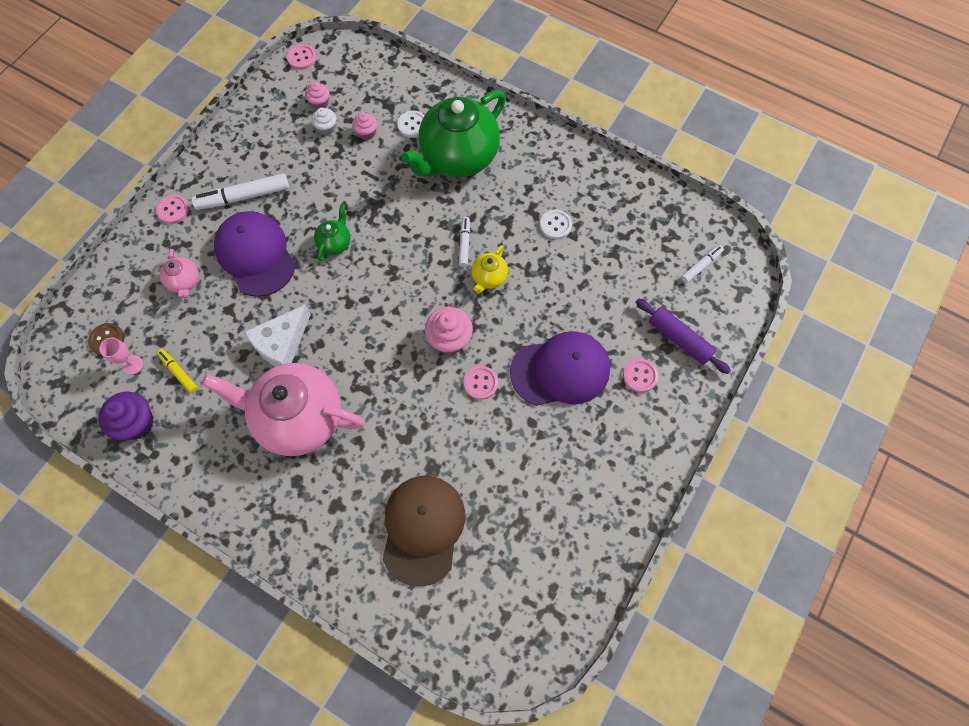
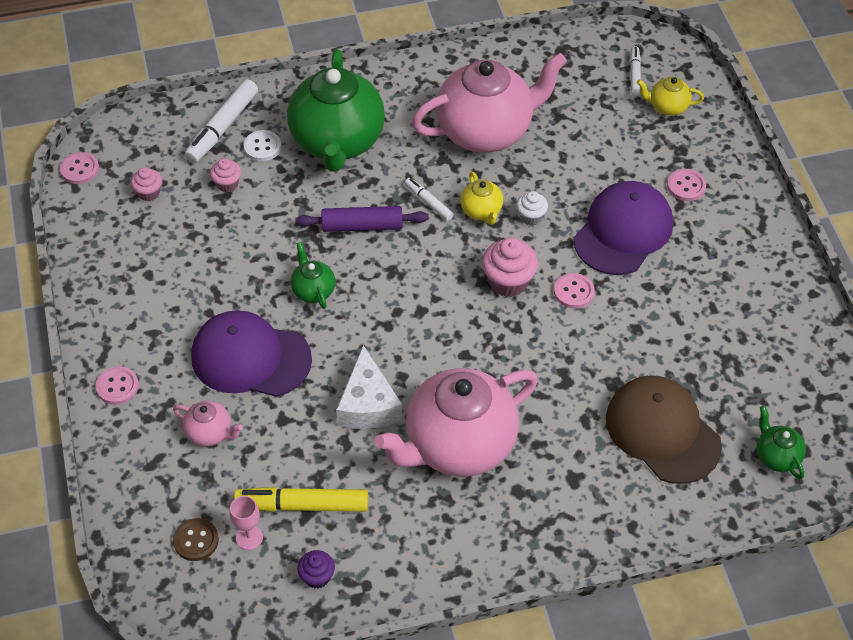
camera: 45 degrees left, 15 degrees down
purple cupcake [98,392,154,440] -> purple cupcake [297,550,335,588], size x0.59
yellow marker [157,349,198,393] -> yellow marker [234,487,368,512], size x1.81
white marker [192,174,289,210] -> white marker moved to [184,79,258,163]
white cupcake [312,108,336,135] -> white cupcake moved to [516,191,548,225]
white button [540,210,572,239] -> pink teapot [412,53,567,153]
purple rolling pin [636,298,731,374] -> purple rolling pin moved to [295,206,429,232]
none -> yellow teapot [637,77,704,116]
none -> green teapot [757,406,806,479]

